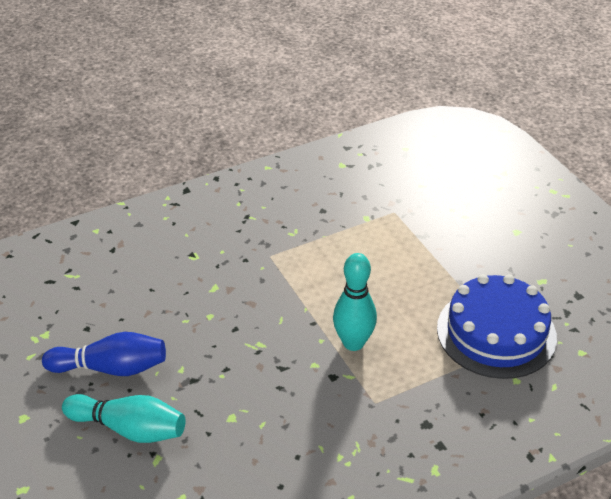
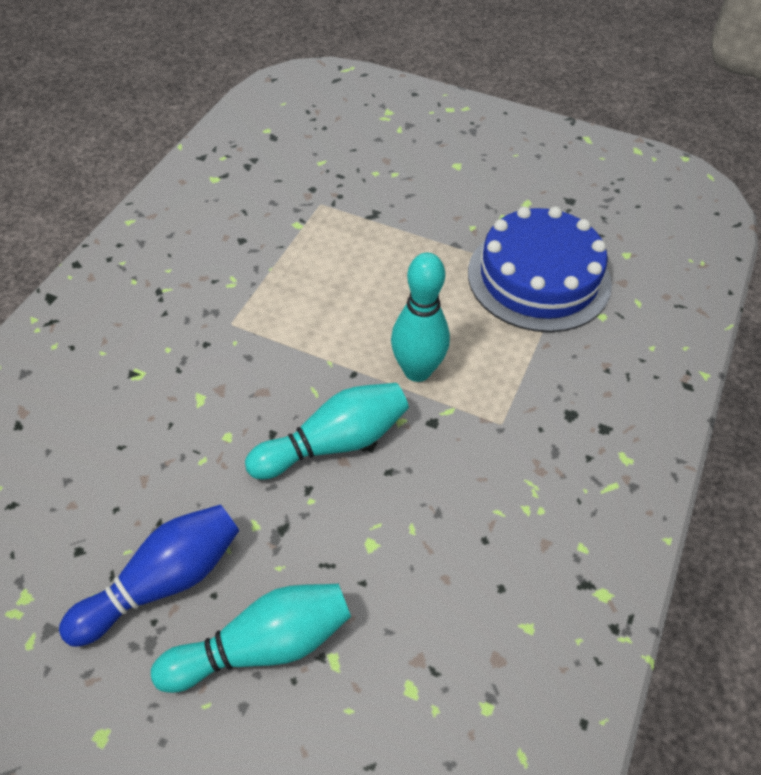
camera: 40 degrees left, 10 degrees up
none -> turquoise bowling pin [245,383,409,479]

